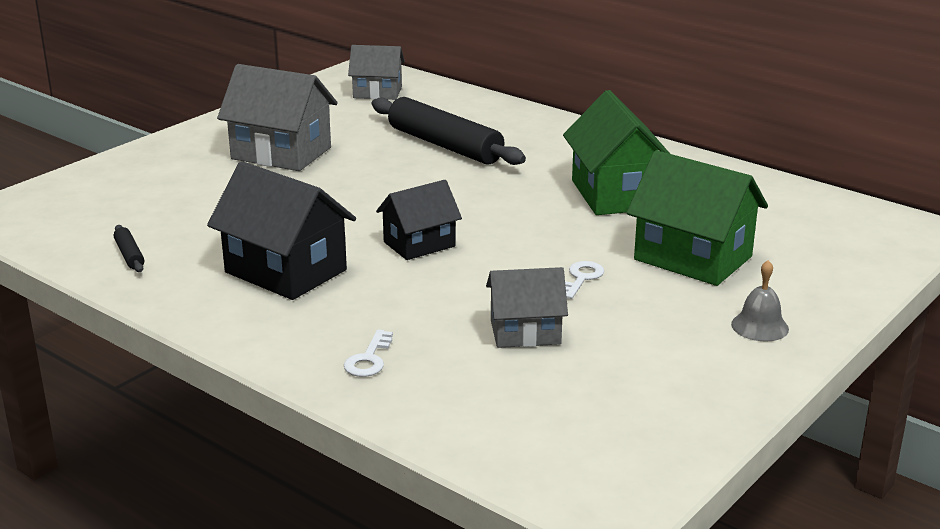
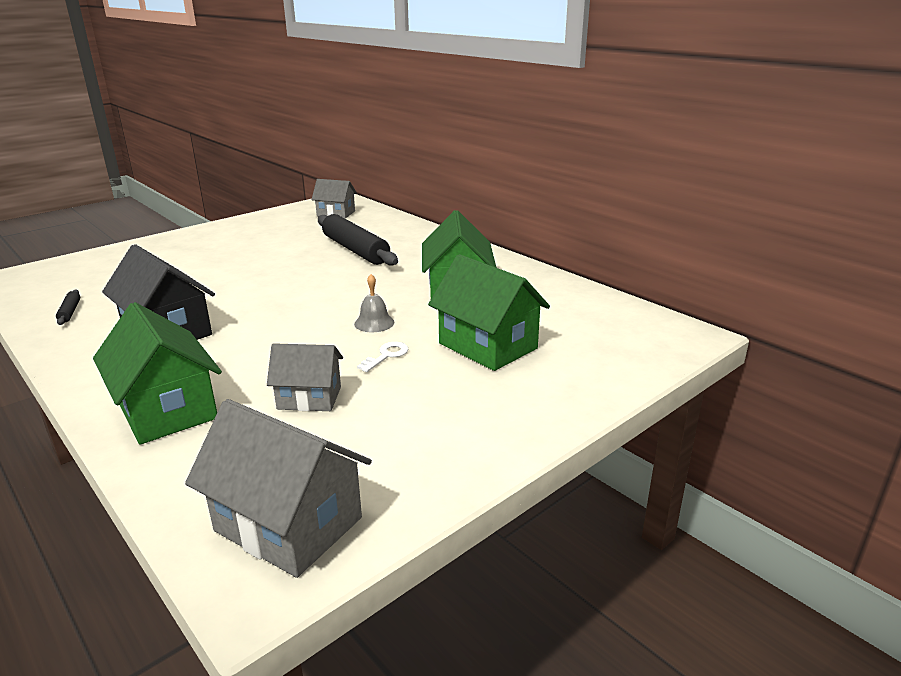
camera: 10 degrees right, 0 degrees up
grey house [217,64,338,171] -> grey house moved to [185,399,372,578]
white key [344,329,393,377] -> green house [93,302,222,444]
black house [376,180,462,260] -> none
grey bell [731,260,789,342] -> grey bell moved to [354,274,394,332]

